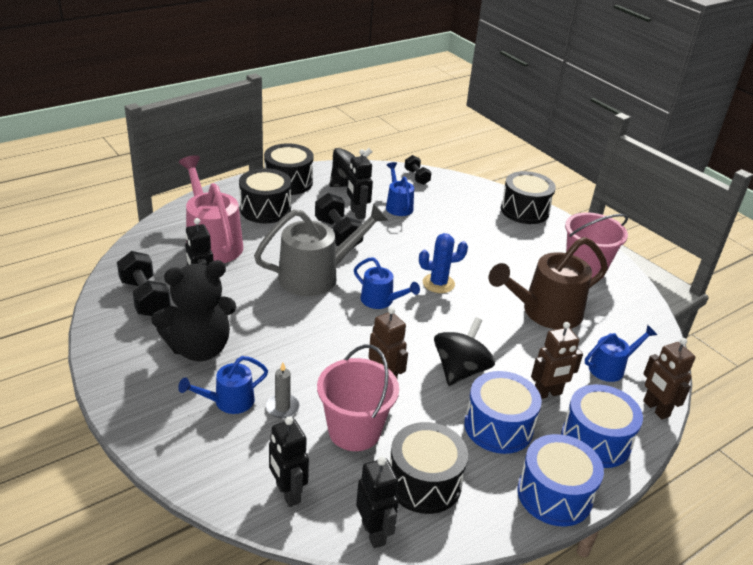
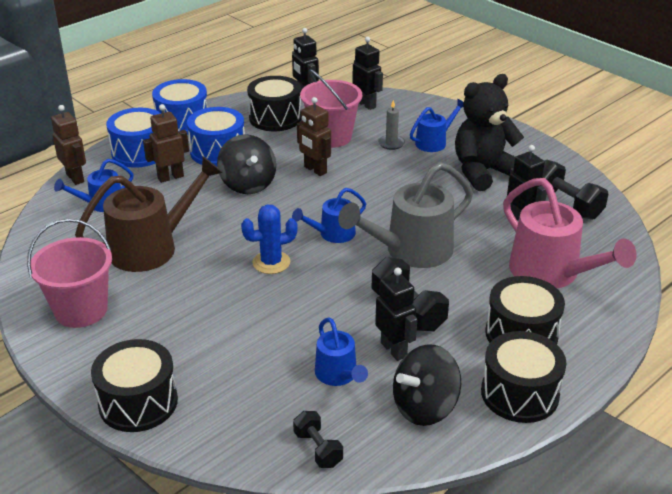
camera: 175 degrees right, 0 degrees up
blue watering can [354,257,420,309] -> blue watering can turned 60 degrees counterclockwise [292,188,366,243]
black spinning top [434,317,495,386] -> black spinning top turned 45 degrees counterclockwise [217,134,276,194]

